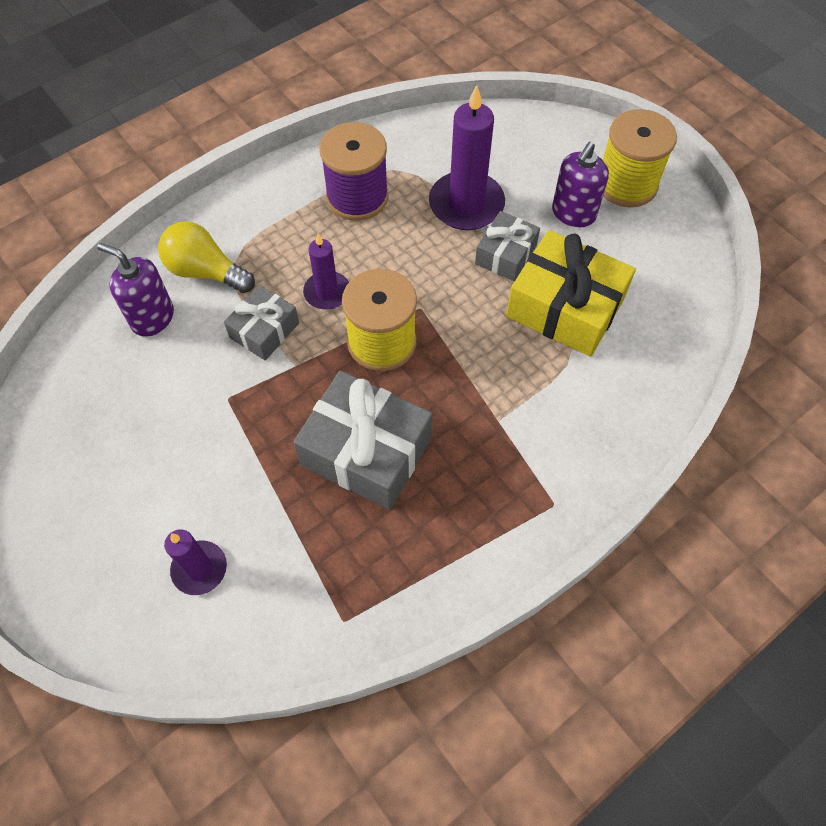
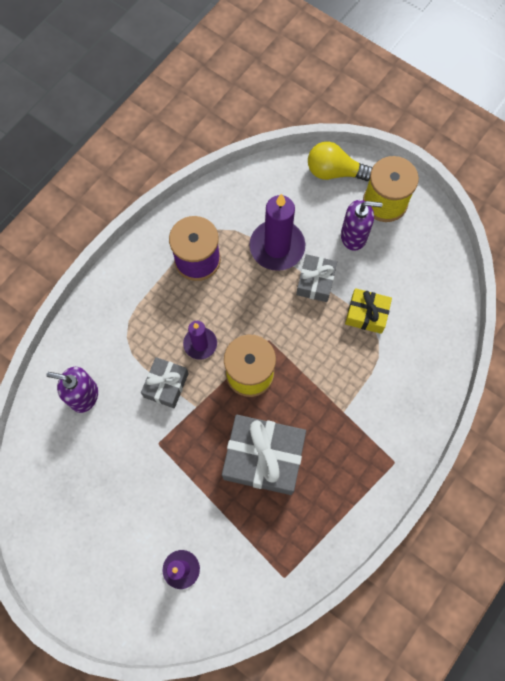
camera: 15 degrees left, 10 degrees up
yellow light bulb [158,221,255,293] -> yellow light bulb moved to [308,142,372,181]
yellow gift [506,230,636,357] -> yellow gift [345,288,392,334], size x0.57
purple soap dispenser [552,142,609,227] -> purple soap dispenser turned 105 degrees counterclockwise [341,200,382,251]

